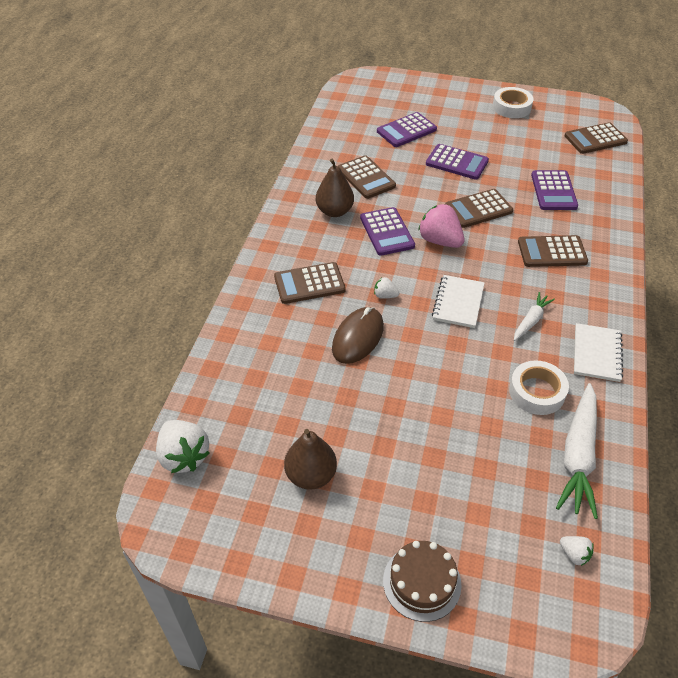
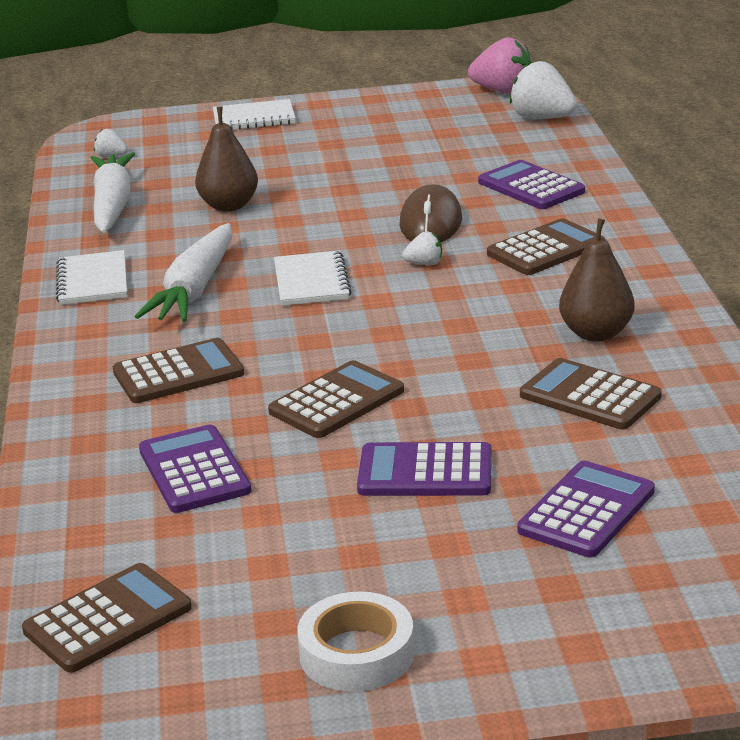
camera: 160 degrees right, 20 degrees down
brown pear [284,429,337,490] -> brown pear moved to [195,107,258,212]
purple calculator [360,207,415,256] -> purple calculator moved to [478,160,585,209]
brown cake [383,541,462,622] -> white notebook [213,99,296,130]
pink strawberry [418,204,464,248] -> pink strawberry moved to [468,37,532,94]
white tape [509,360,569,415] -> none
white carrot [514,292,555,341] -> white carrot [135,223,232,322], size x1.86

